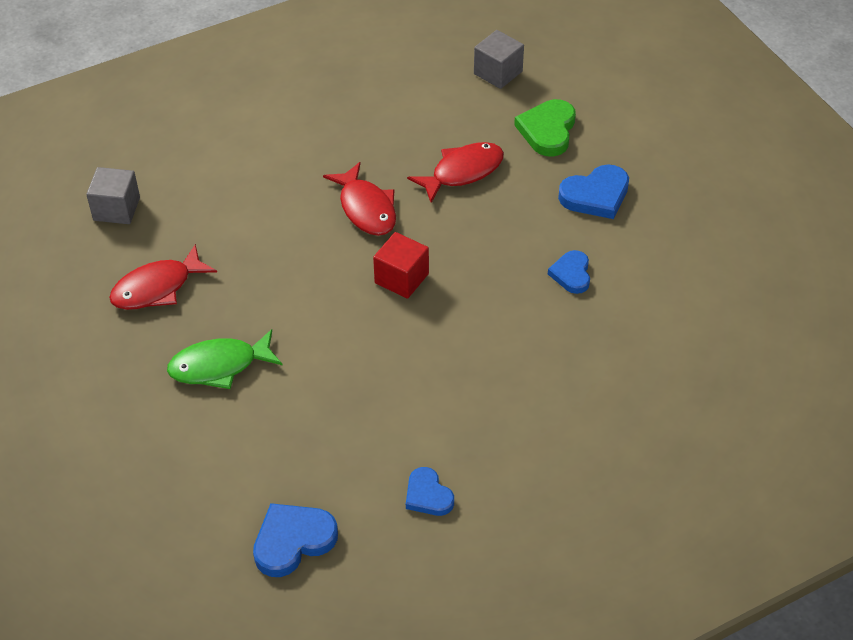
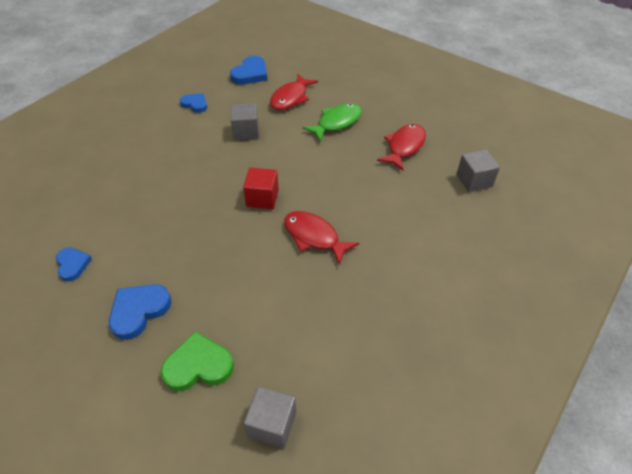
camera: 155 degrees right, 0 degrees up
red fish [407,142,504,203] -> red fish moved to [270,74,318,110]
green heart [514,99,576,157] -> green heart turned 90 degrees counterclockwise [161,331,234,391]
blue heart [548,250,590,294] -> blue heart moved to [56,247,92,282]
none -> grey cube [231,103,259,140]

